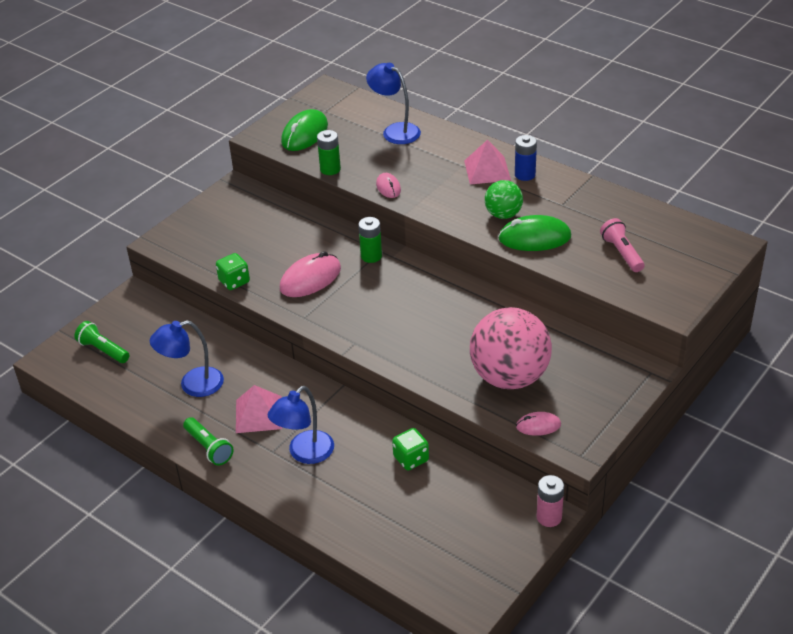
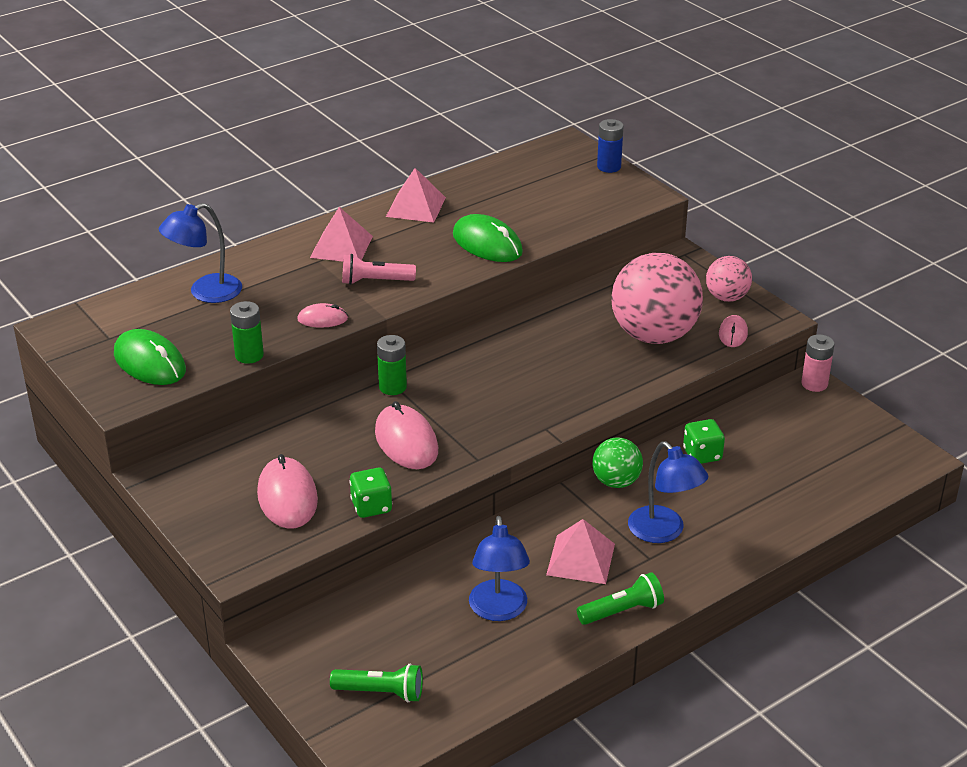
camera: 75 degrees left, 5 degrees down
green flashlight [74,321,130,363] -> green flashlight turned 135 degrees counterclockwise [330,664,423,702]
green ball [485,180,523,219] -> green ball moved to [592,437,643,488]
green mouse [498,215,571,251] -> green mouse turned 60 degrees counterclockwise [453,214,523,262]
blue battery [515,135,537,181] -> blue battery moved to [597,119,624,173]
pink flashlight [600,218,644,272] -> pink flashlight moved to [342,254,416,285]
none -> pink mouse [257,454,318,529]
none -> pink pyramid [386,168,446,223]
none -> pink ball [706,256,752,302]

